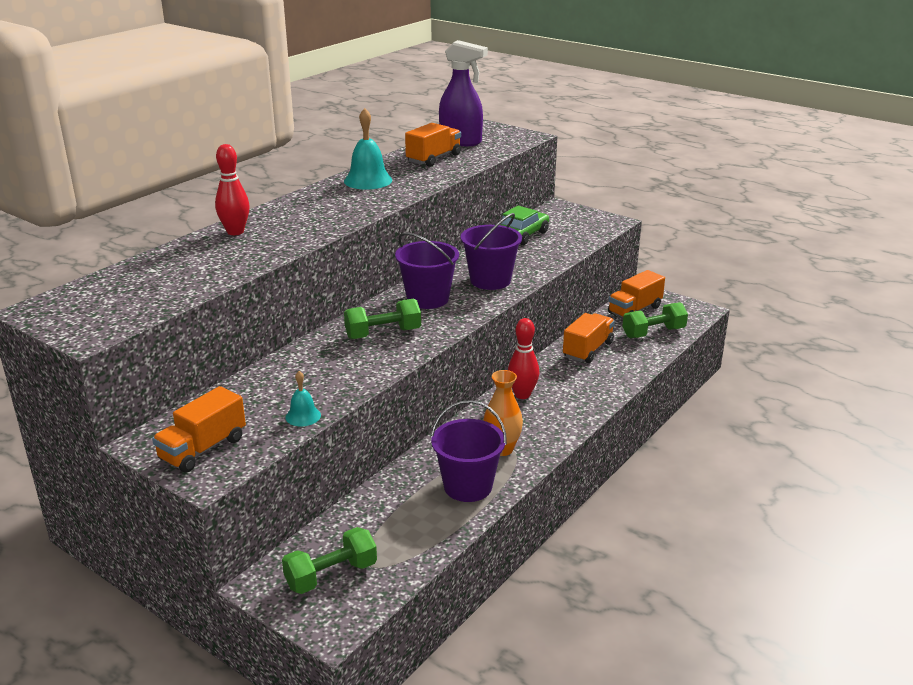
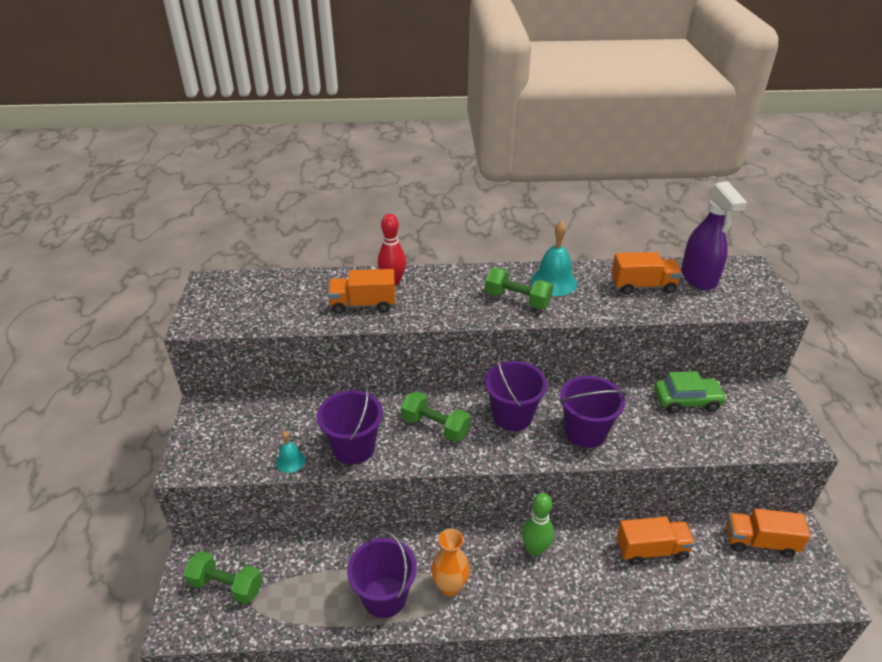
camera: 50 degrees right, 10 degrees up
orange truck [152,386,246,472] -> orange truck moved to [328,269,395,314]
red bowling pin [508,318,539,399] -> green bowling pin [522,493,554,556]
green dumbbell [622,302,688,338] -> green dumbbell moved to [485,267,553,309]
none -> purple bucket [317,381,383,464]

